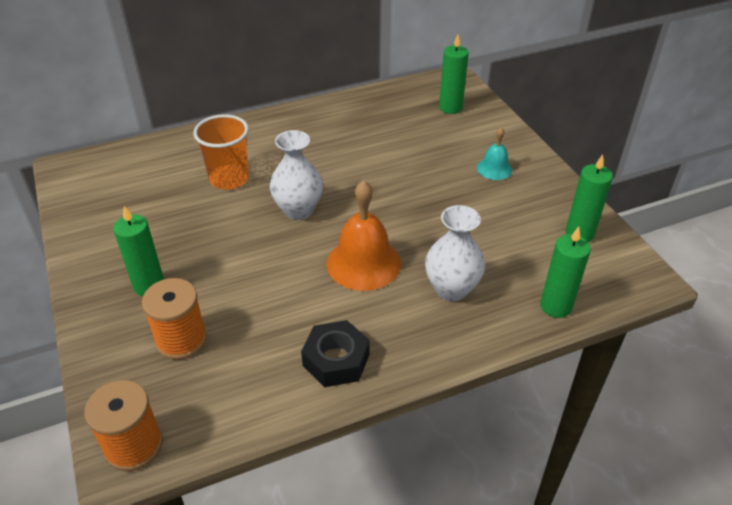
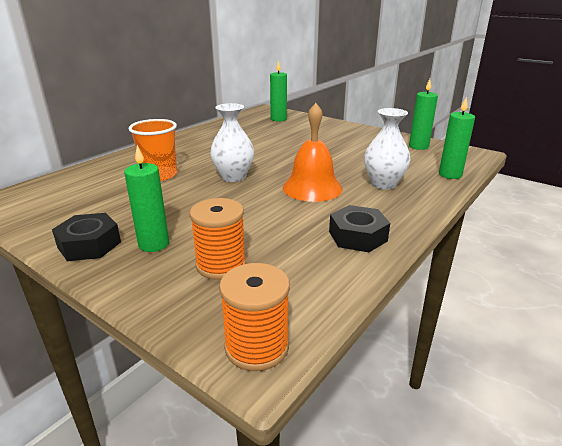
camera: 30 degrees left, 15 degrees down
turquoise bell [477,127,512,180] -> none
none -> black nut [52,213,121,261]

